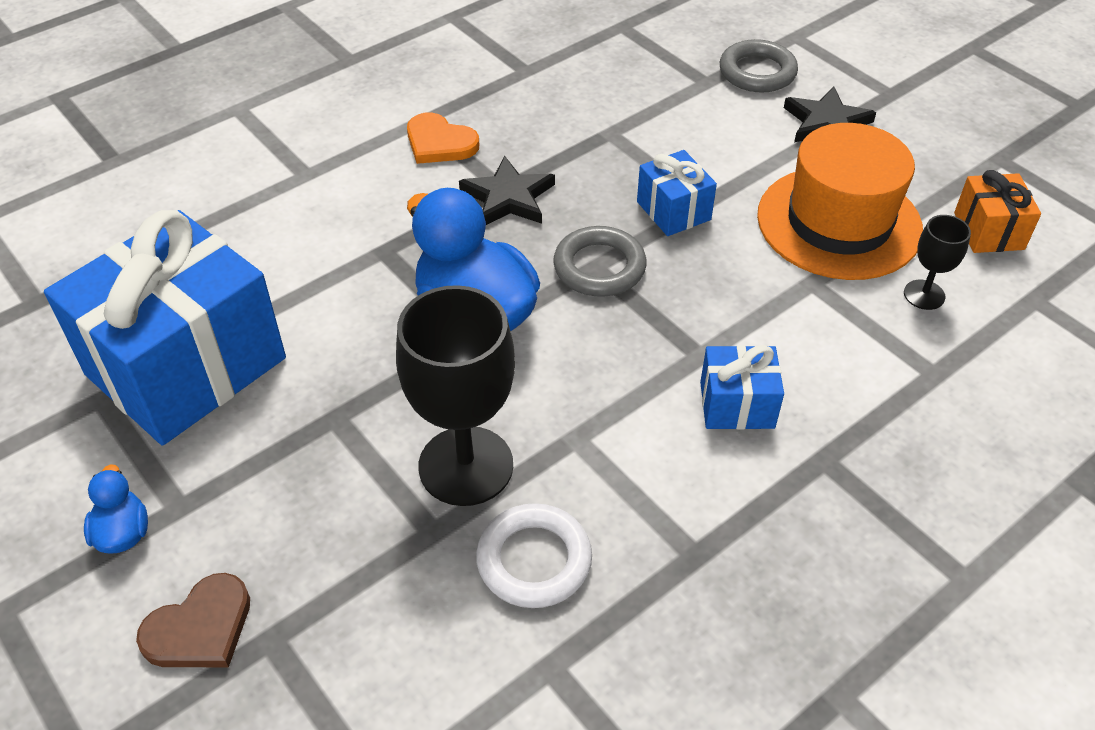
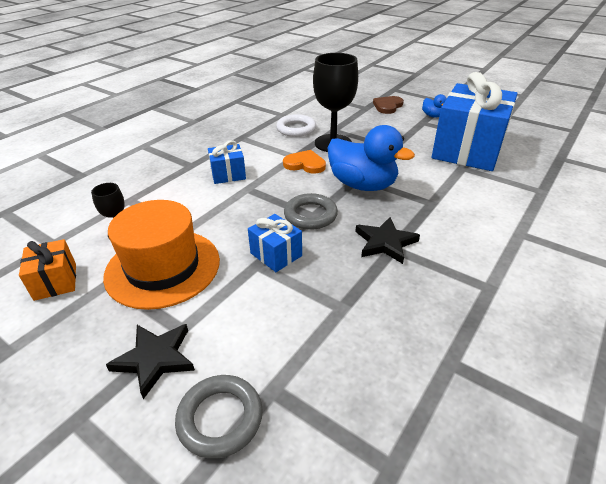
camera: 165 degrees right, 10 degrees down
orange heart [407,112,479,164] -> orange heart moved to [283,150,326,174]

